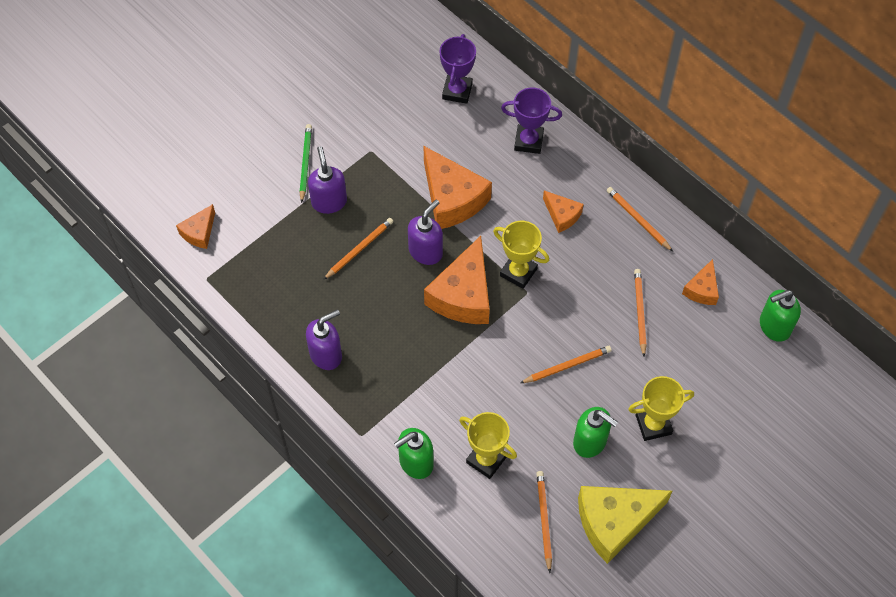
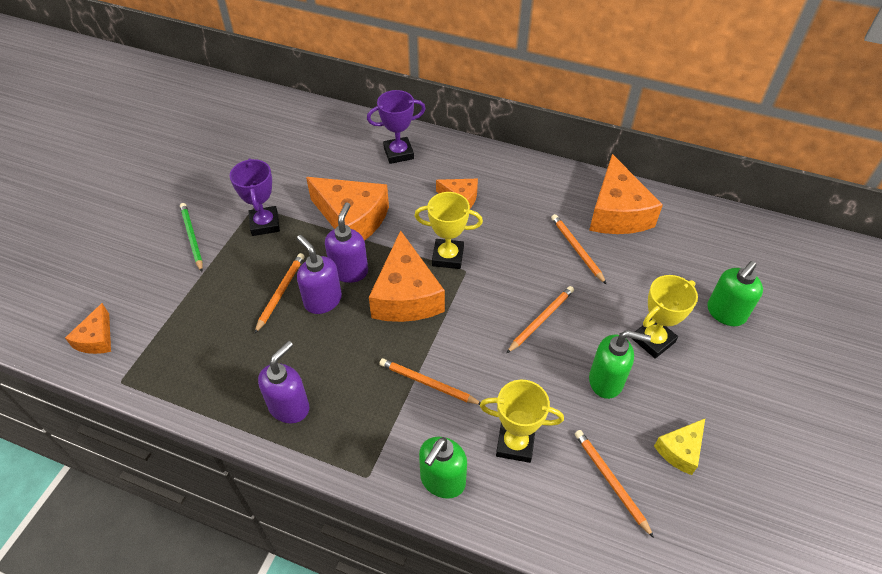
camera: 25 degrees left, 10 degrees down
purple soap dispenser [308,146,347,214] -> purple soap dispenser moved to [297,235,342,314]
purple trophy [439,34,476,104] -> purple trophy moved to [230,158,280,236]
yellow cheese [578,486,672,564] -> yellow cheese [654,419,705,475], size x0.52
orange pencil [607,187,673,252] -> orange pencil moved to [379,358,481,405]
orange cheese [682,259,719,305] -> orange cheese [589,154,663,234], size x1.91
green soap dispenser [760,290,801,342] -> green soap dispenser moved to [707,261,763,326]

